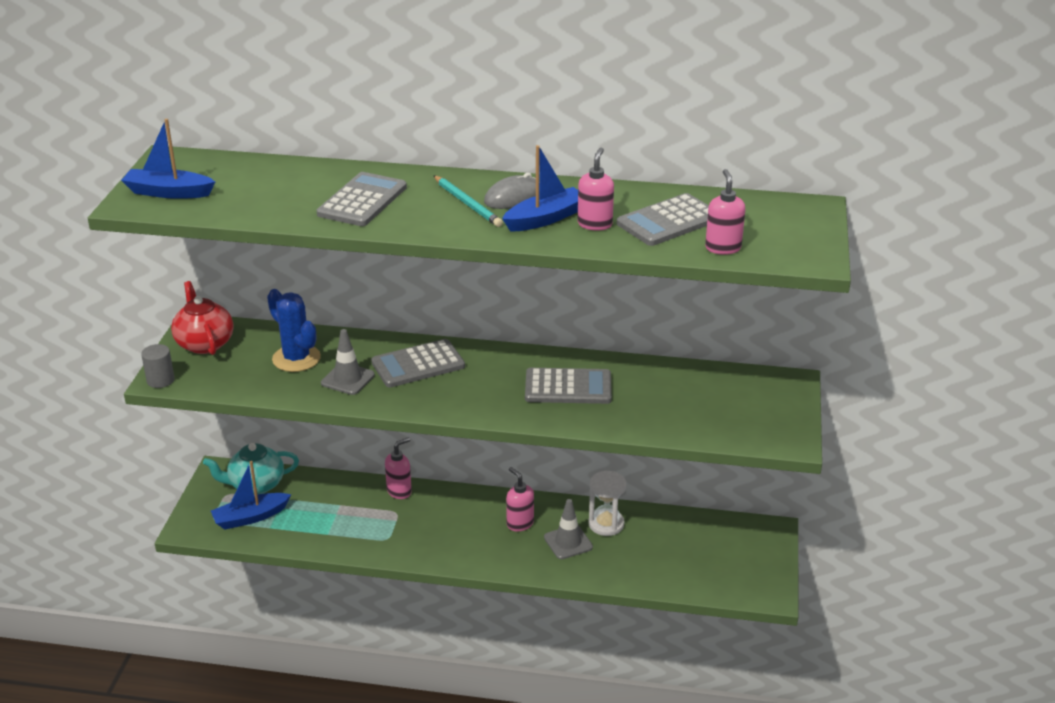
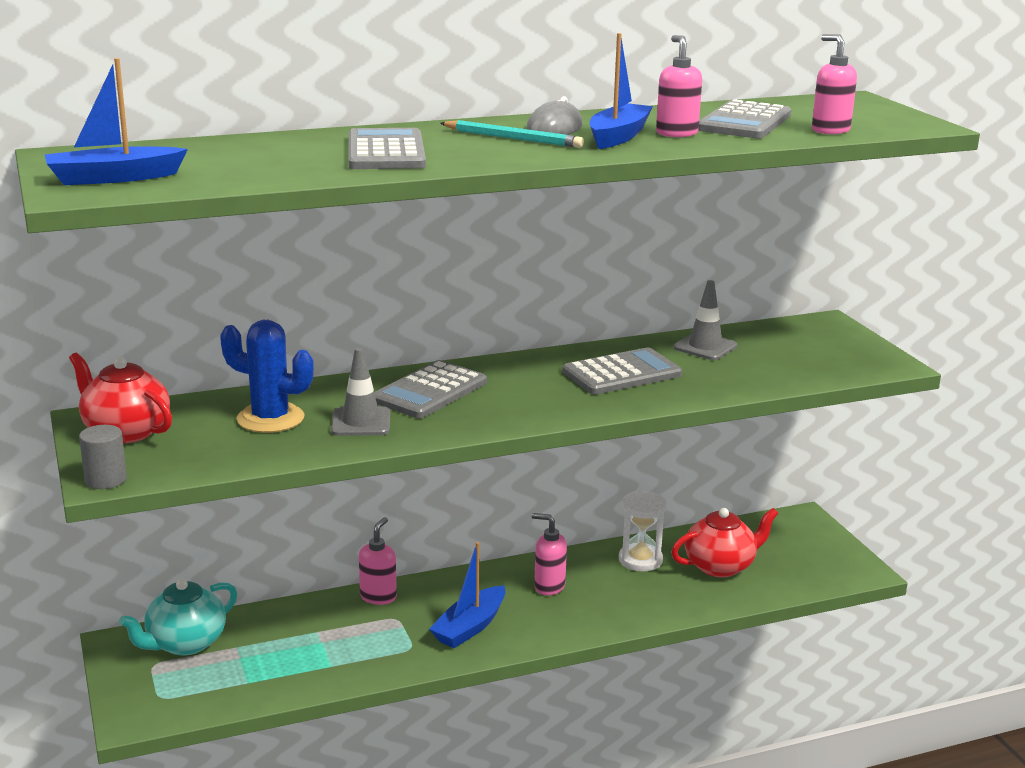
camera: 30 degrees left, 10 degrees down
blue boat [211,461,291,530] -> blue boat moved to [429,542,505,648]
grey traffic cone [544,499,593,559] -> grey traffic cone moved to [674,280,737,360]
none -> red teapot [671,508,778,577]

